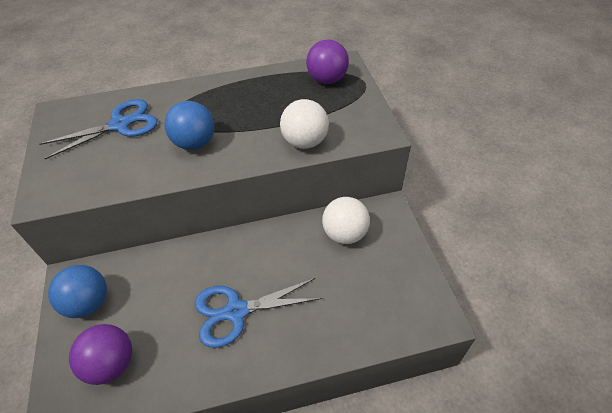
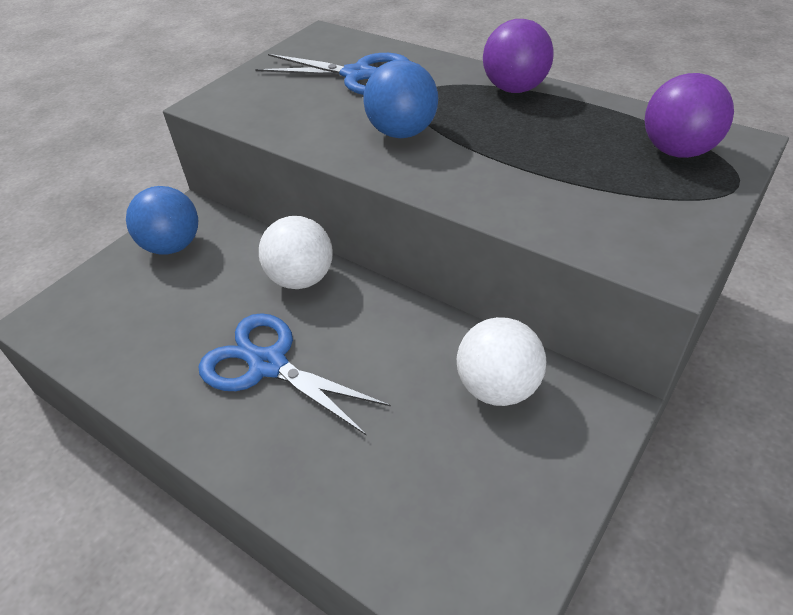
camera: 50 degrees right, 5 degrees down
purple ball [69,324,132,385] -> purple ball moved to [483,19,554,93]
white ball [280,99,329,149] -> white ball moved to [259,216,333,289]

